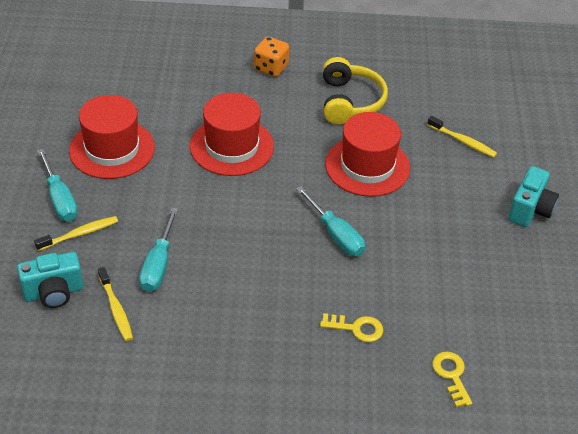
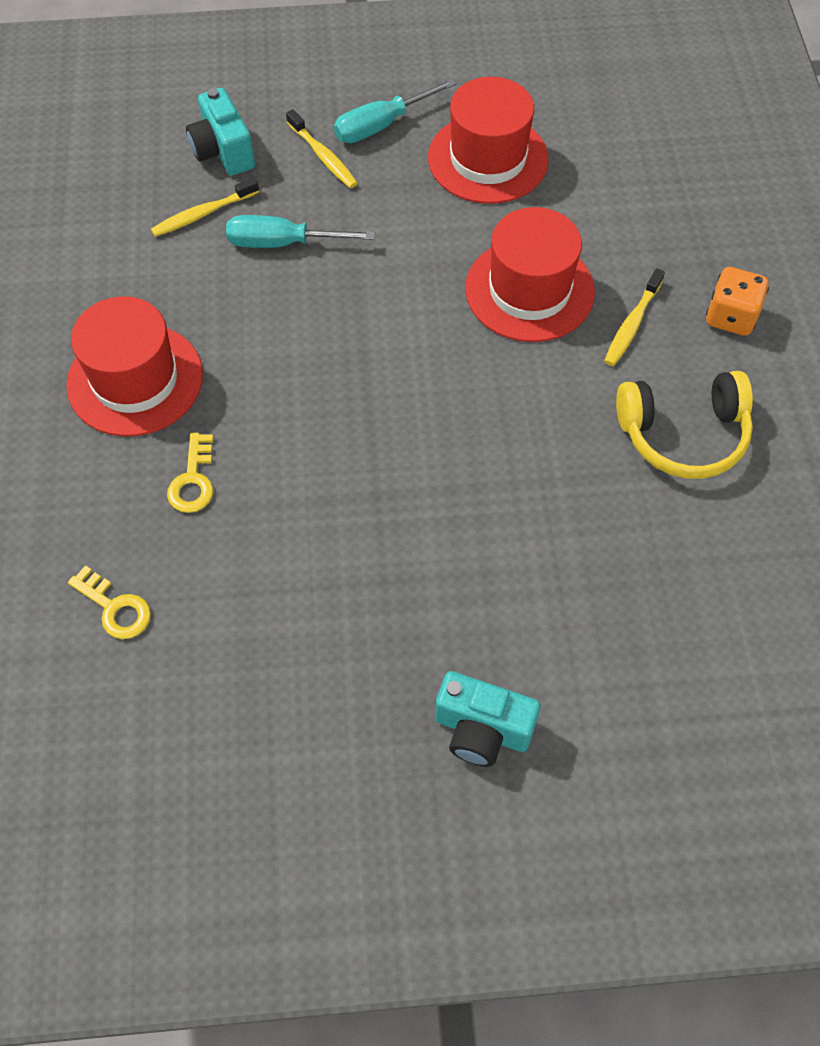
camera: 85 degrees right, 15 degrees up
turquoise screwdriver [296,186,365,256] -> none
red hat [325,112,410,197] -> red hat moved to [66,296,203,437]
yellow toothbrush [427,116,497,158] -> yellow toothbrush moved to [604,268,665,366]
yellow key [432,352,472,407] -> yellow key turned 60 degrees clockwise [68,565,151,639]

